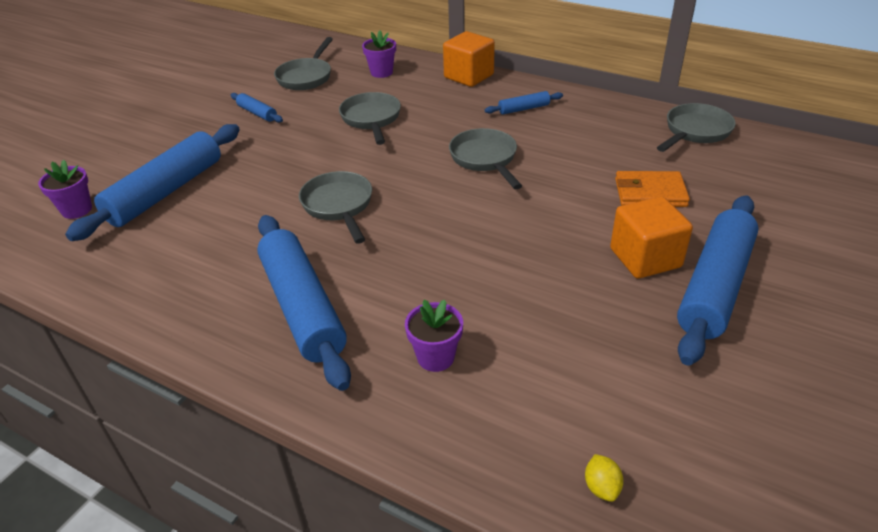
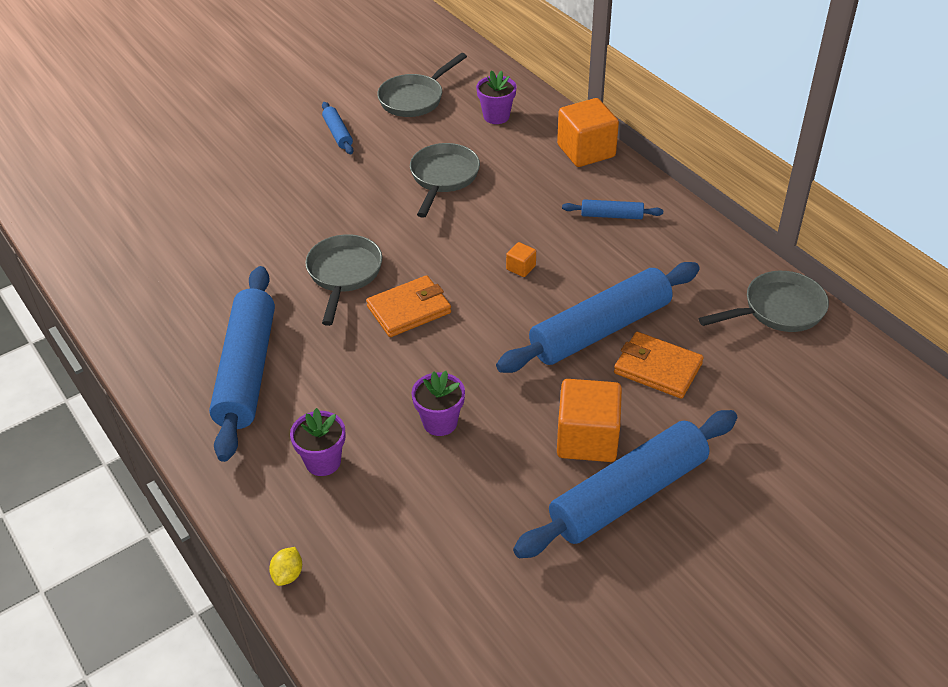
camera: 25 degrees right, 5 degrees up
purple flower pot [38,160,92,219] -> purple flower pot moved to [412,371,465,436]
blue rolling pin [65,124,240,241] -> blue rolling pin moved to [496,262,700,373]
grey pan [449,128,522,189] -> orange cube [506,242,536,277]
yellow lemon [585,454,623,502] -> yellow lemon moved to [269,547,302,586]
none -> orange wallet [366,275,451,337]

